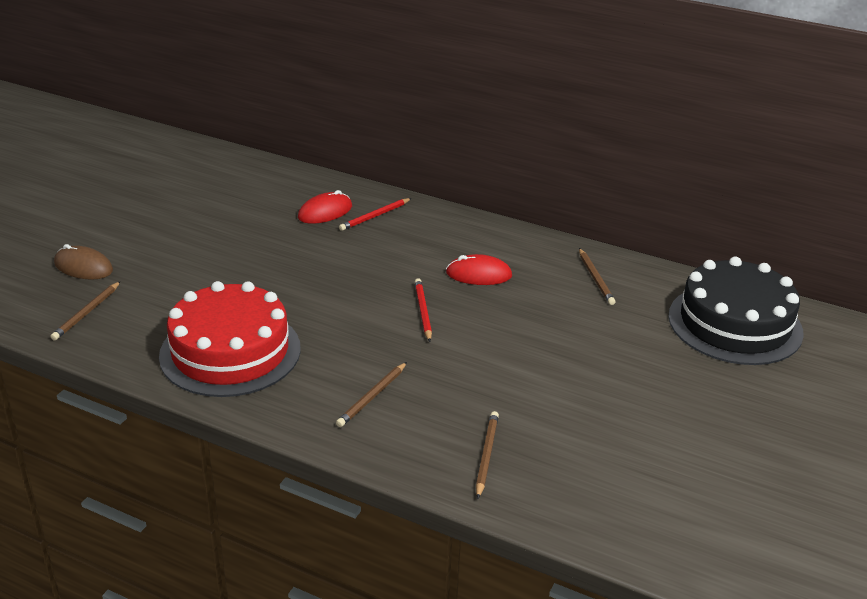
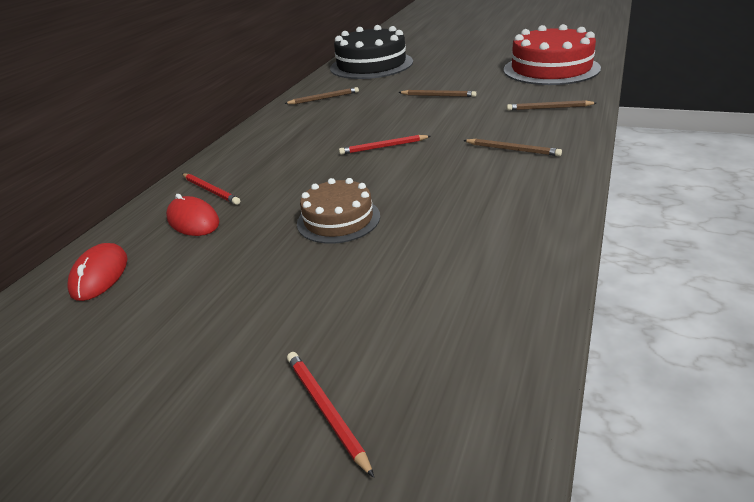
camera: 90 degrees left, 0 degrees up
brown pencil [50,281,121,340] -> brown pencil moved to [398,90,477,97]
brown mouse [54,244,113,280] -> red pencil [287,352,374,478]
red cake [159,281,301,397] -> red cake moved to [504,24,601,85]
red mouse [446,254,512,285] -> red mouse moved to [67,243,128,301]
none -> brown cake [297,178,380,244]

